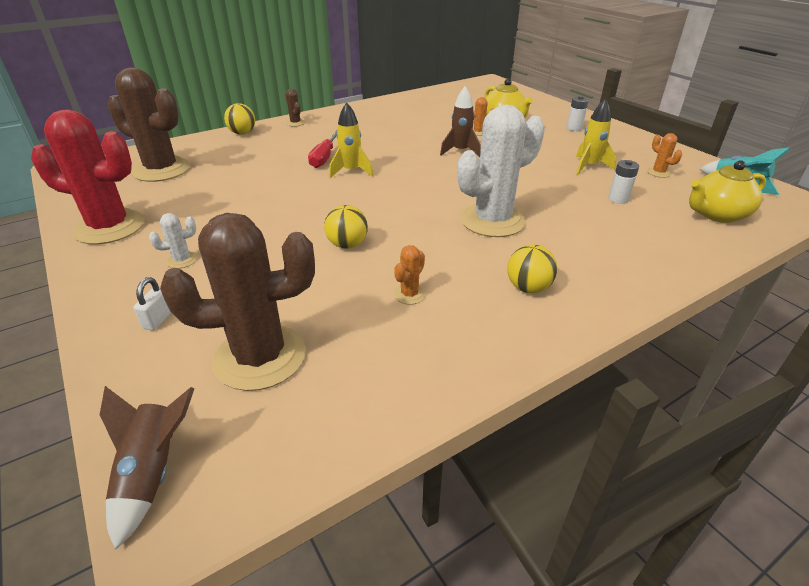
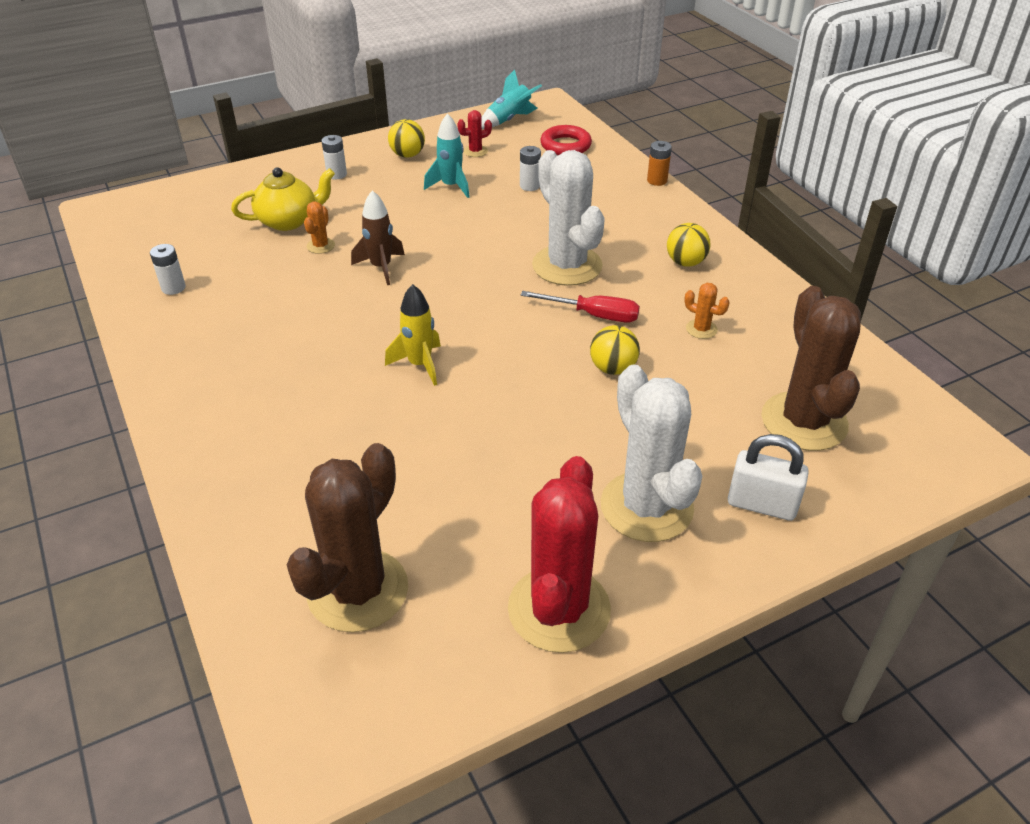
camera: 85 degrees left, 5 degrees up
brown rocket [100,386,195,550] -> none
white padlock [133,277,171,331] -> white padlock [728,434,809,521], size x1.75
white cactus [149,213,198,268] -> white cactus [600,364,702,542], size x2.43
yellow ball [224,103,255,135] -> yellow ball moved to [388,119,425,158]
brown cactus [285,89,305,127] -> none
red screwdriver [308,129,338,168] -> red screwdriver moved to [521,291,640,323]
yellow rocket [576,98,616,175] -> turquoise rocket [424,113,470,198]
orange cactus [647,133,682,178] -> red cactus [457,110,492,157]
yellow teapot [689,160,766,223] -> red ring [540,125,592,155]
none -> white battery [150,244,186,295]
none -> orange battery [647,141,672,186]

